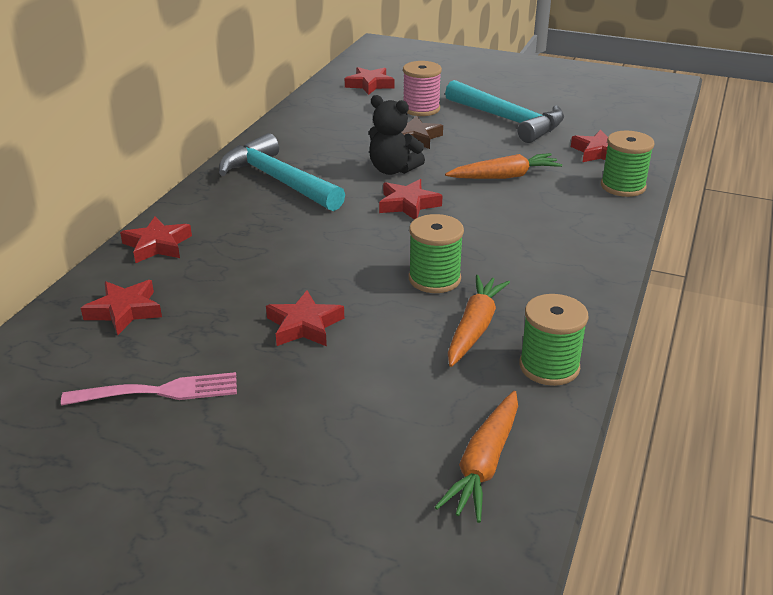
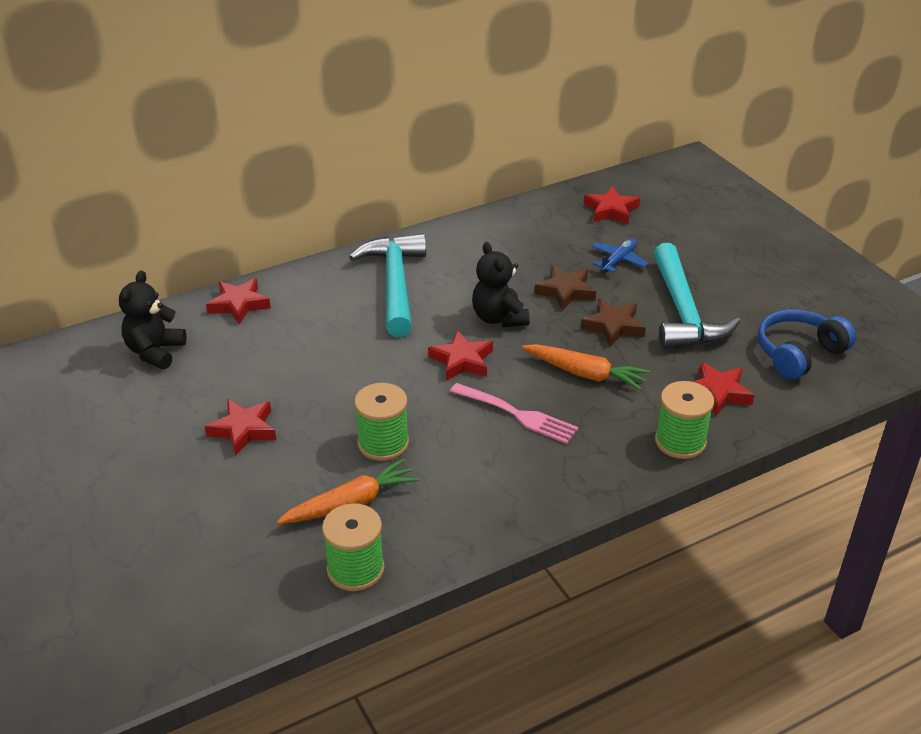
camera: 40 degrees right, 5 degrees up
pink fork [61,372,237,405] -> pink fork moved to [450,383,578,444]
red star [81,280,162,335] -> black teddy bear [119,271,186,369]
pink spool [403,61,442,116] -> blue plane [592,239,649,273]
orange carrot [435,391,518,523] -> none
none -> brown star [581,299,646,347]
none -> blue headphones [758,309,856,380]

